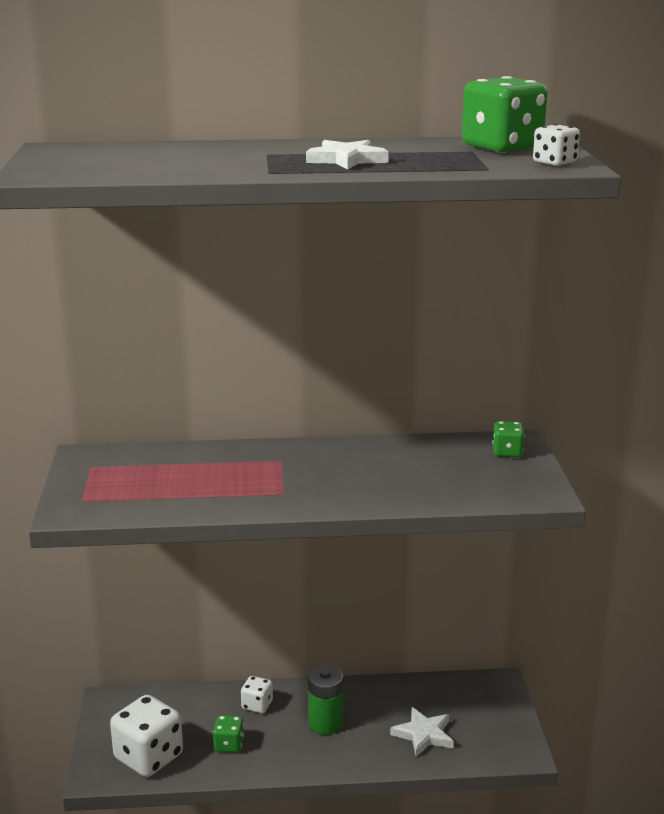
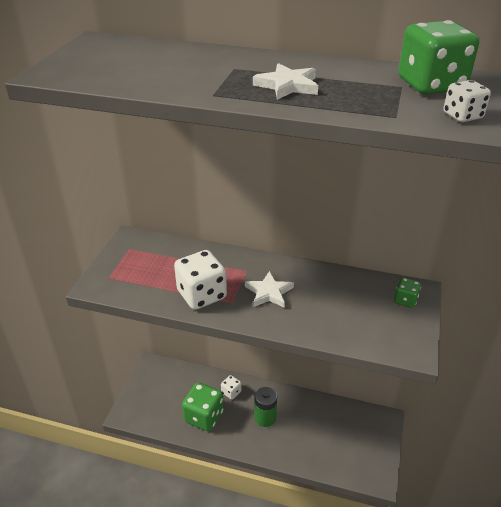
camera: 20 degrees right, 15 degrees up
white dice [110,695,183,777] -> white dice moved to [174,250,227,310]
green dice [213,715,244,753] -> green dice [182,382,224,431], size x1.94
white star [390,707,454,757] -> white star moved to [245,271,294,308]

